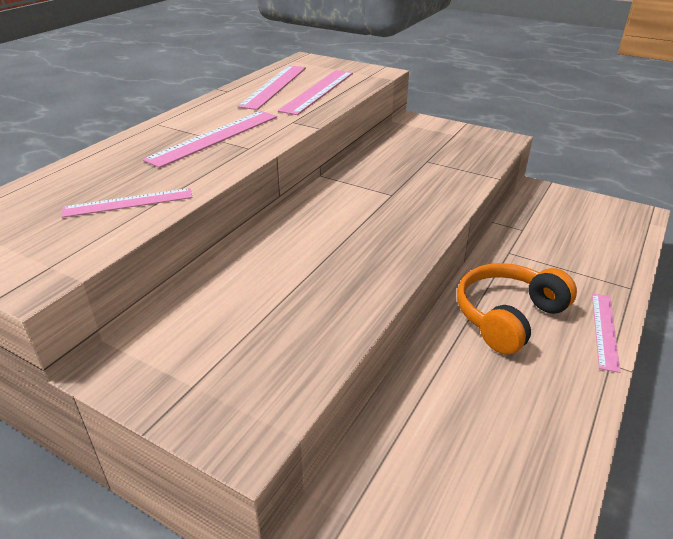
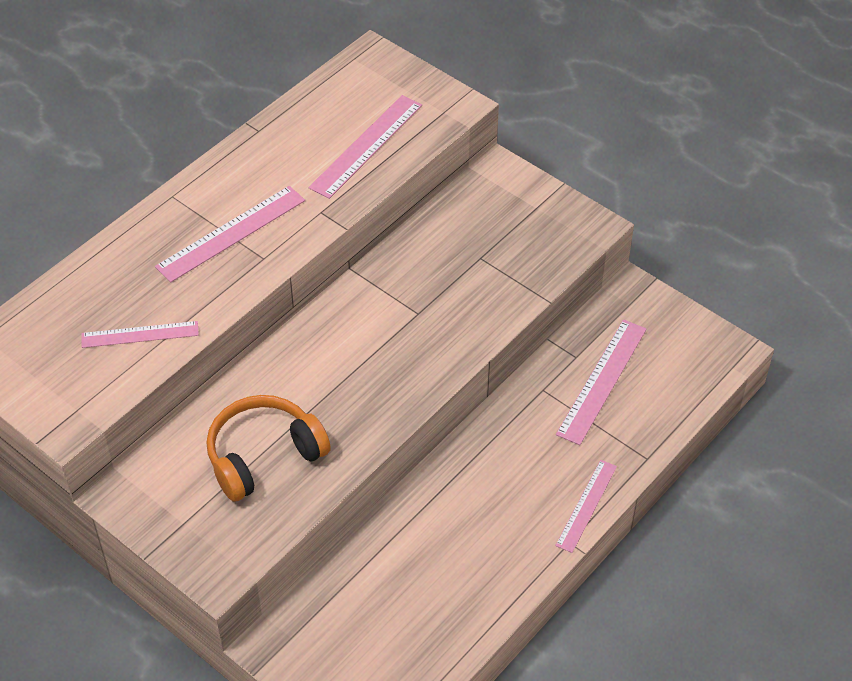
camera: 10 degrees right, 15 degrees up
pink ruler [237,65,306,110] -> pink ruler moved to [556,319,647,445]
orange headphones [457,263,577,355] -> orange headphones moved to [206,395,331,502]

